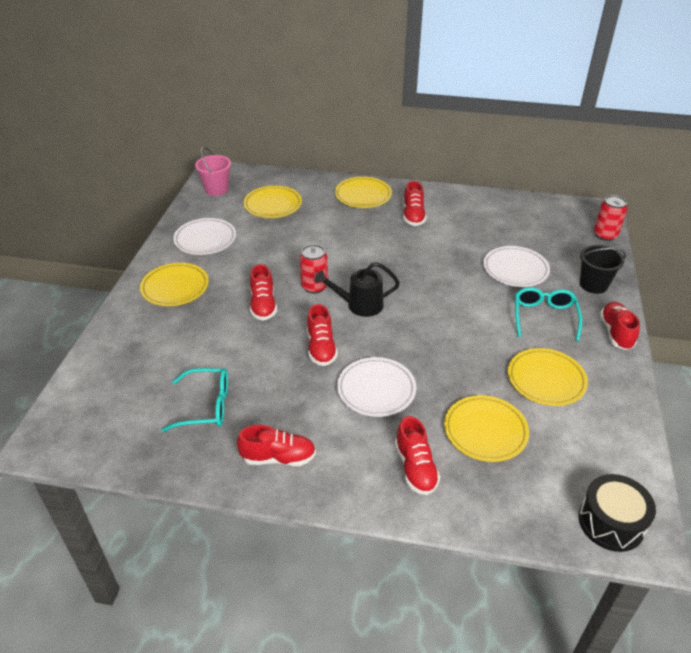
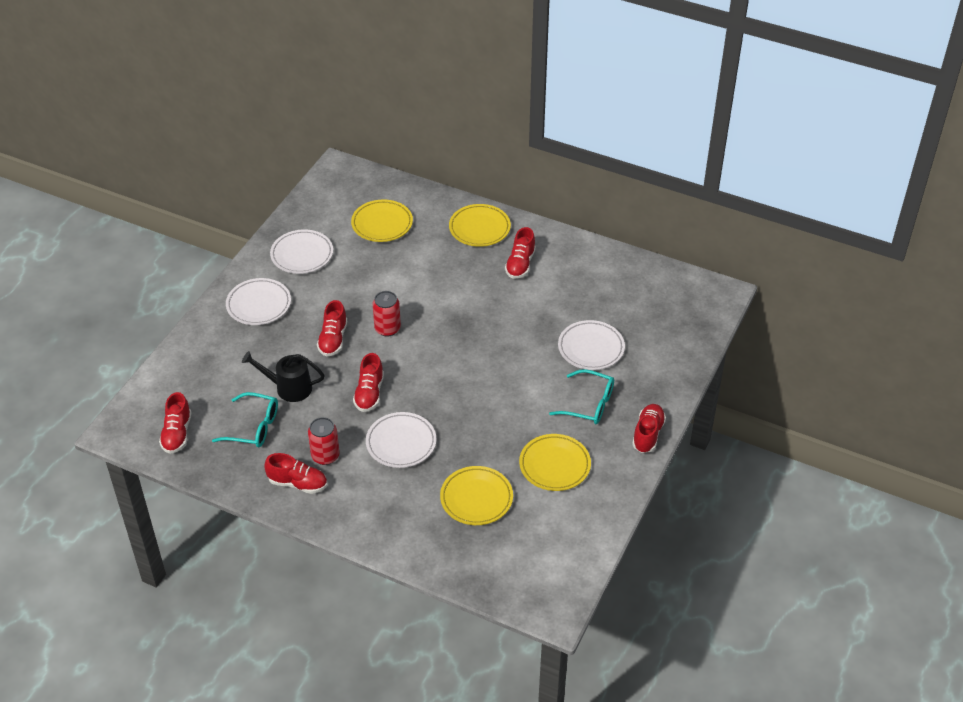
camera: 15 degrees right, 5 degrees up
yellow plate [140,263,209,306] -> white plate [226,278,291,325]
pink bucket [195,147,231,196] -> none
black watering can [315,262,400,317] -> black watering can moved to [242,351,325,402]
red shoe [395,416,440,495] -> red shoe moved to [159,392,191,454]
turquoise glasses [515,287,583,341] -> turquoise glasses turned 90 degrees clockwise [549,369,614,424]
black drum [578,474,656,552] -> none
black bucket [580,245,626,294] -> none
red can [594,195,628,241] -> red can moved to [308,417,340,465]

